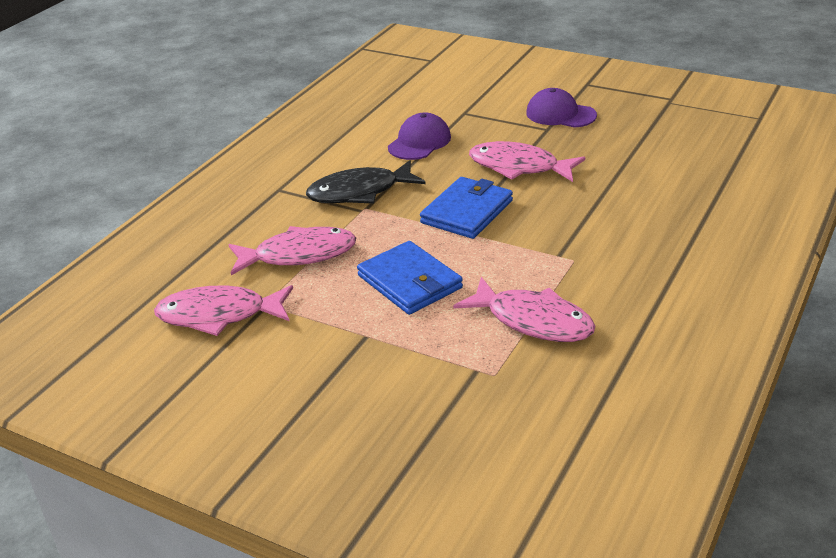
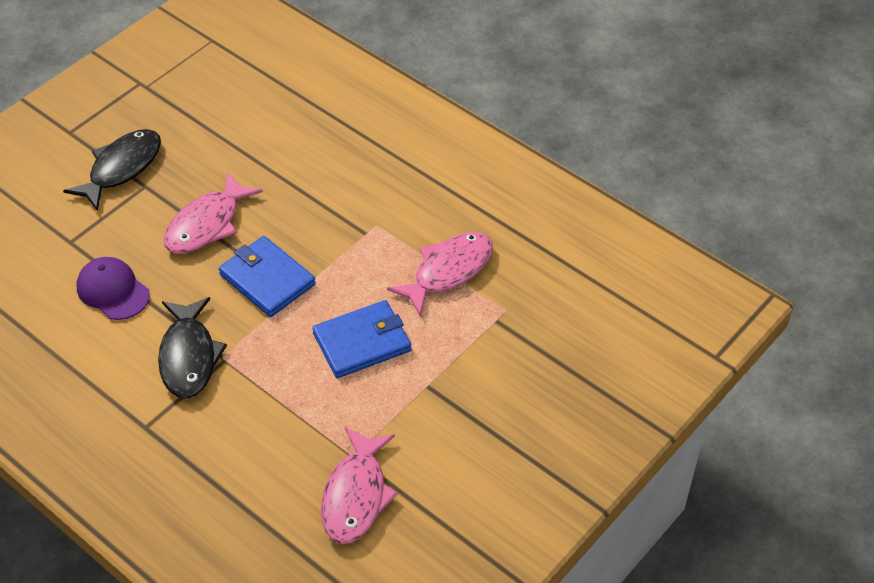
camera: 80 degrees left, 15 degrees up
pink fish [228,226,356,275] -> none
purple cap [526,88,597,128] -> black fish [63,129,161,211]

